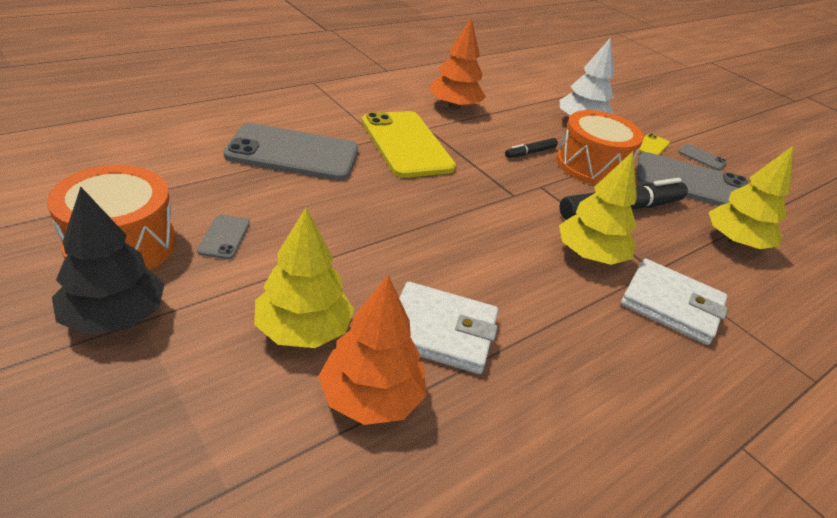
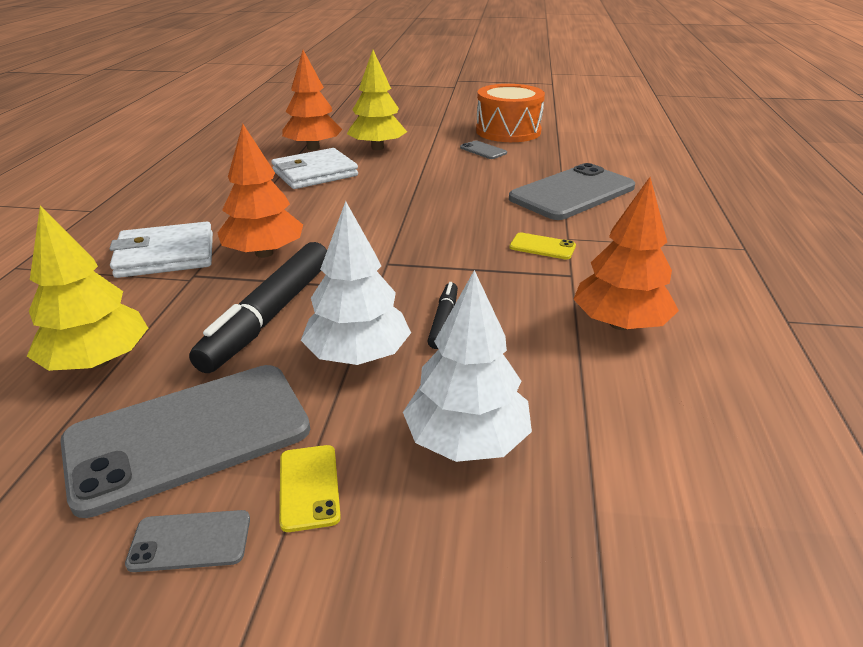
camera: 140 degrees right, 5 degrees down
black tree [52,186,164,335] -> none
yellow phone [362,111,456,178] -> yellow phone [509,233,576,260], size x0.42
orange drum [556,110,644,185] -> white tree [301,201,411,365]
yellow tree [559,151,637,265] -> orange tree [218,124,303,258]

